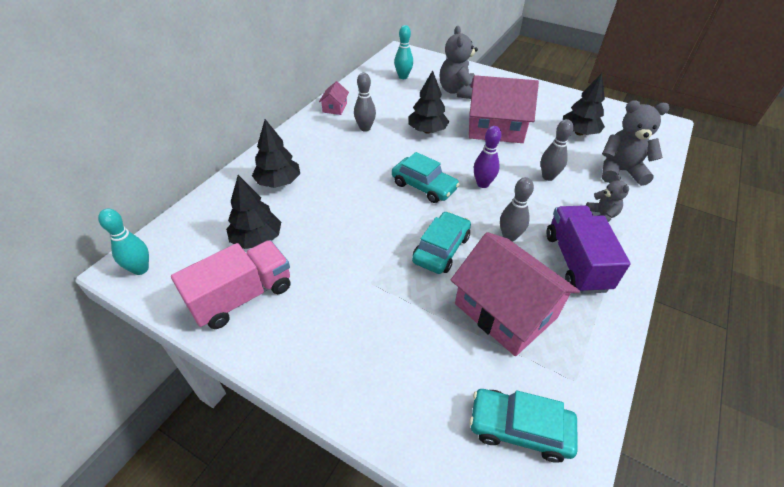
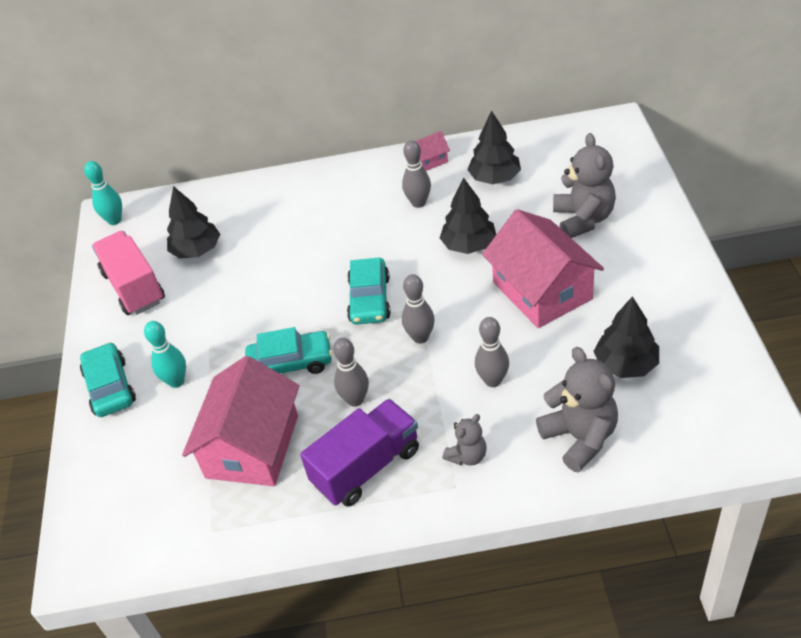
camera: 60 degrees right, 0 degrees up
pink truck [171,240,290,329] -> pink truck turned 135 degrees counterclockwise [92,231,165,315]
black tree [252,119,300,188] -> black tree moved to [467,111,521,185]
turquoise bowling pin [394,25,413,79] -> turquoise bowling pin moved to [144,321,186,388]
grey teddy bear [440,26,478,99] -> grey teddy bear turned 120 degrees clockwise [553,133,616,238]
turquoise car [469,389,578,463] -> turquoise car moved to [80,342,136,417]
purple bowling pin [474,126,501,188] -> grey bowling pin [402,274,435,344]

